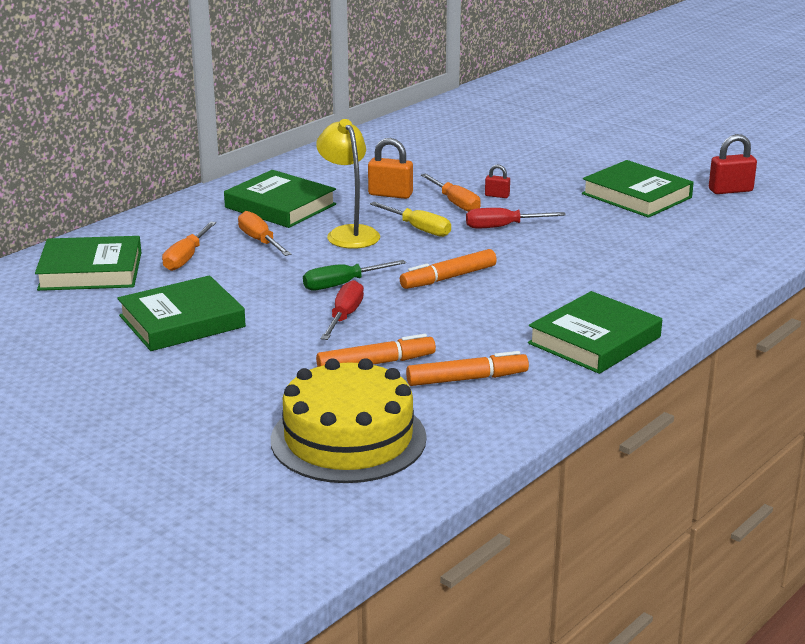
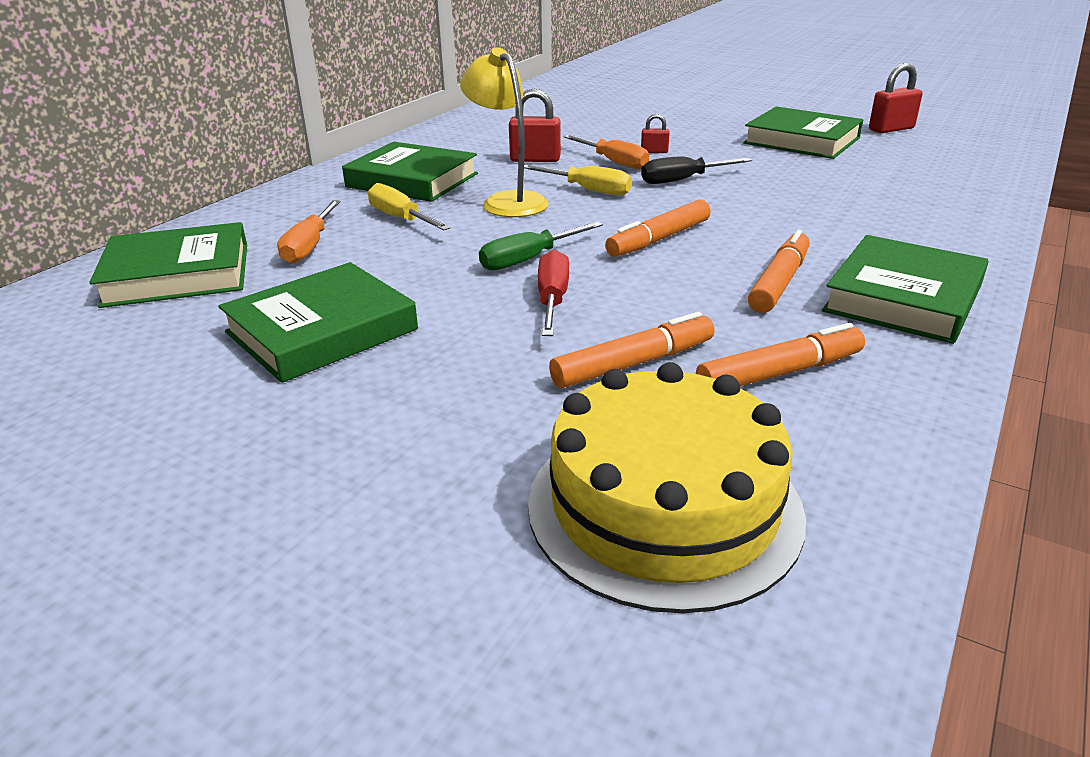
camera: 10 degrees left, 5 degrees up
orange screwdriver [238,211,291,256] -> yellow screwdriver [368,183,451,231]
orange padlock [368,138,413,199] -> red padlock [509,89,561,162]
red screwdriver [466,208,566,228] -> black screwdriver [641,156,752,184]
none -> orange marker [748,230,810,313]

